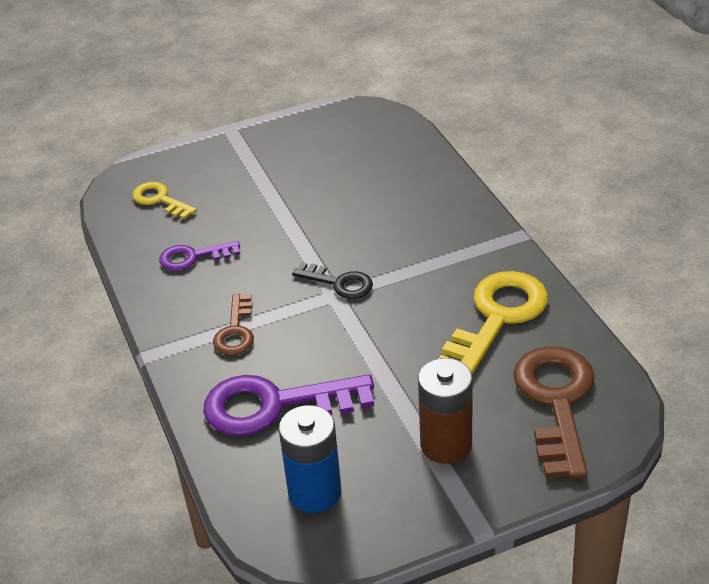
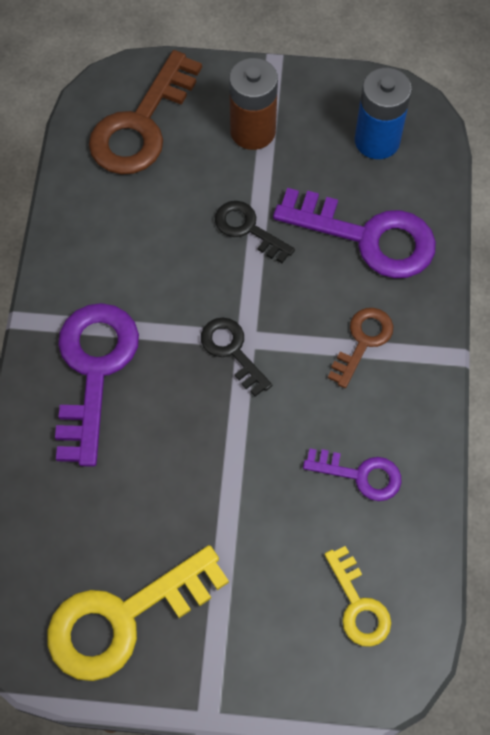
camera: 155 degrees left, 25 degrees up
yellow key [439,271,548,375] -> yellow key moved to [47,545,229,681]
none -> purple key [55,303,139,467]
none -> black key [215,201,295,263]

